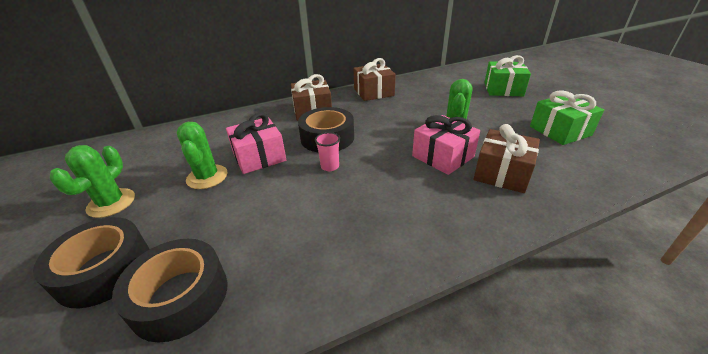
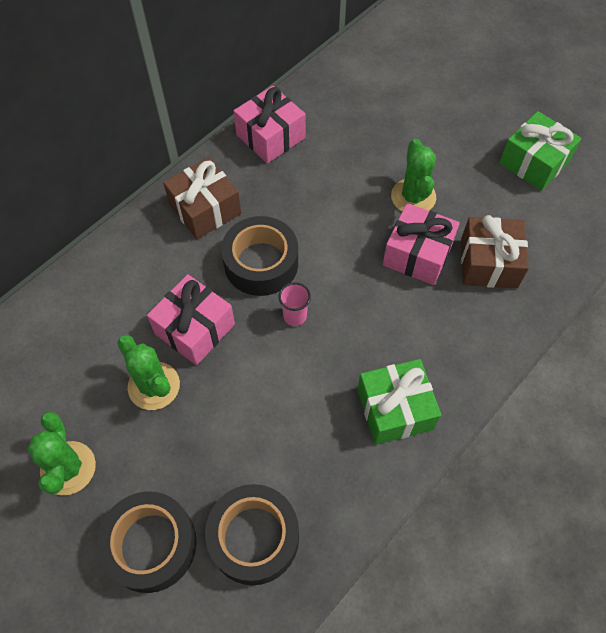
camera: 25 degrees left, 25 degrees up
brown gift [353,58,396,101] -> pink gift [234,86,305,163]
green gift [484,55,531,96] -> green gift moved to [357,359,441,445]

